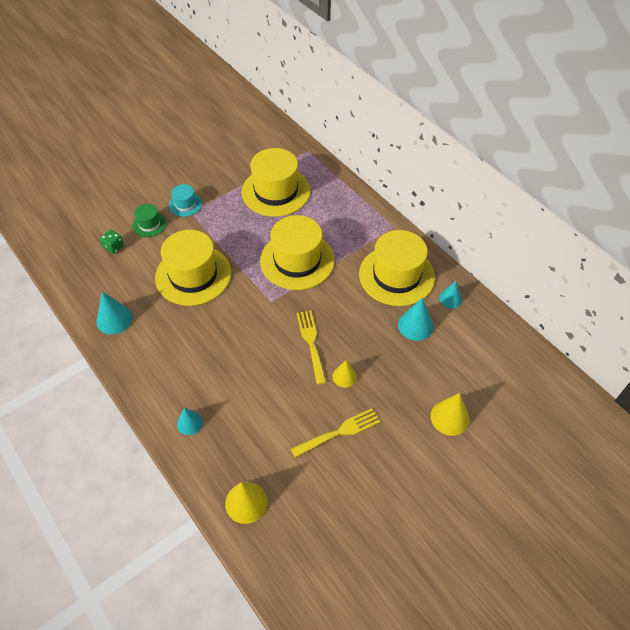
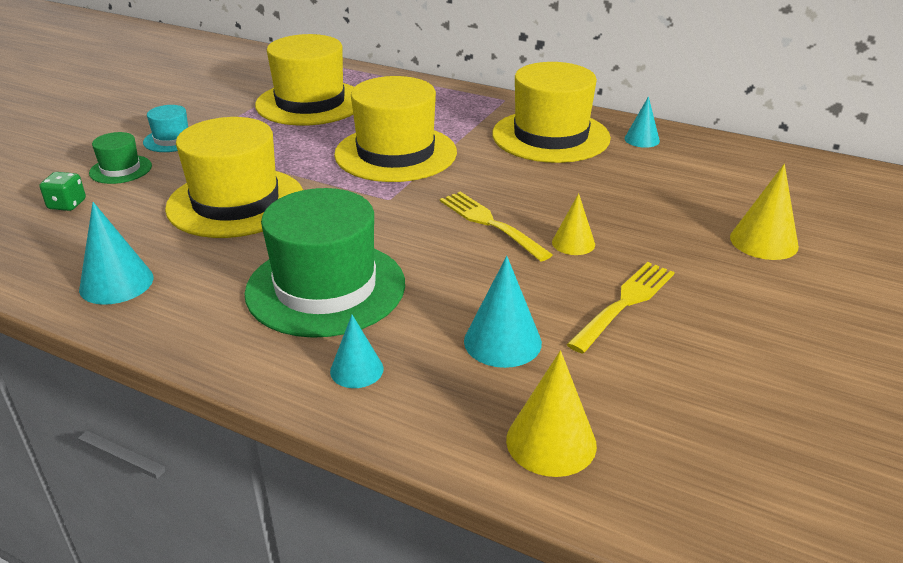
camera: 25 degrees left, 20 degrees down
turquoise cone [398,298,434,341] -> turquoise cone moved to [464,256,542,368]
none -> green hat [244,188,405,338]

